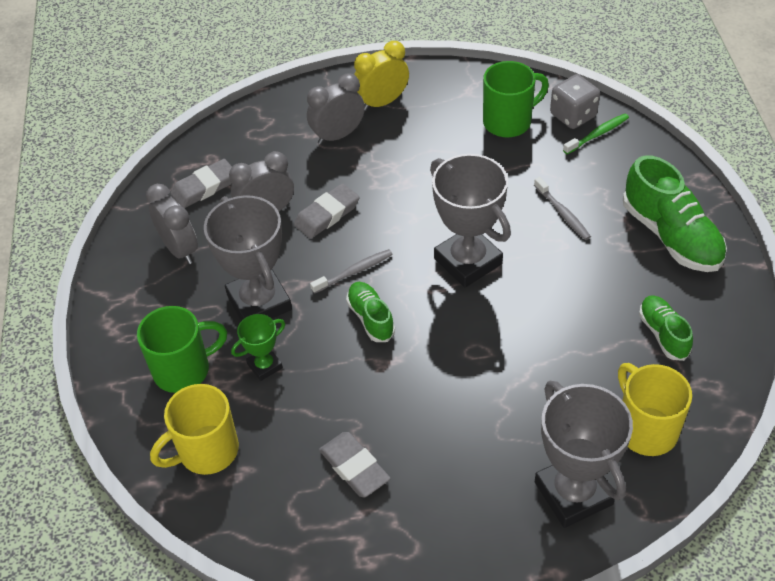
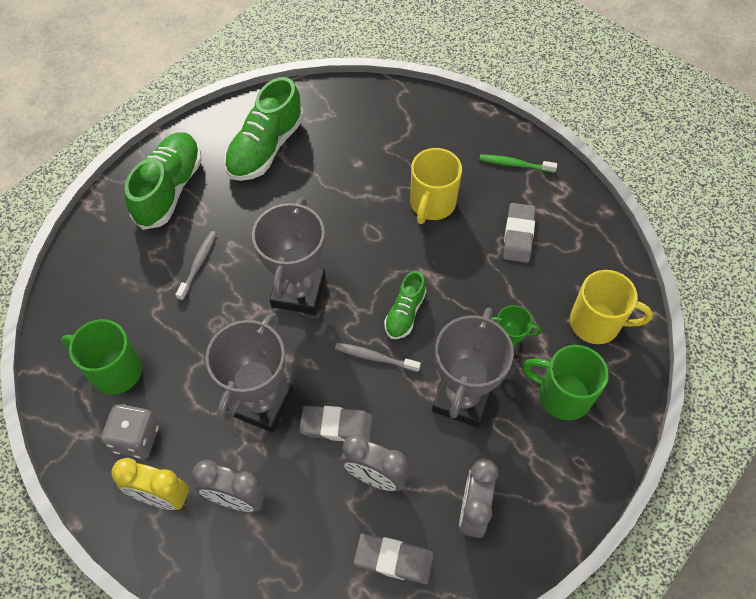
camera: 135 degrees left, 10 degrees up
grey trophy [535,381,633,528] -> grey trophy moved to [205,313,294,432]
grey dice [550,74,600,129] -> grey dice moved to [101,404,159,458]
green toothbrush [563,114,629,154] -> green toothbrush moved to [479,154,557,173]
yellow mug [618,363,692,456] -> yellow mug moved to [410,148,462,224]
green shoe [639,295,693,361] -> green shoe [224,77,304,181], size x1.78

